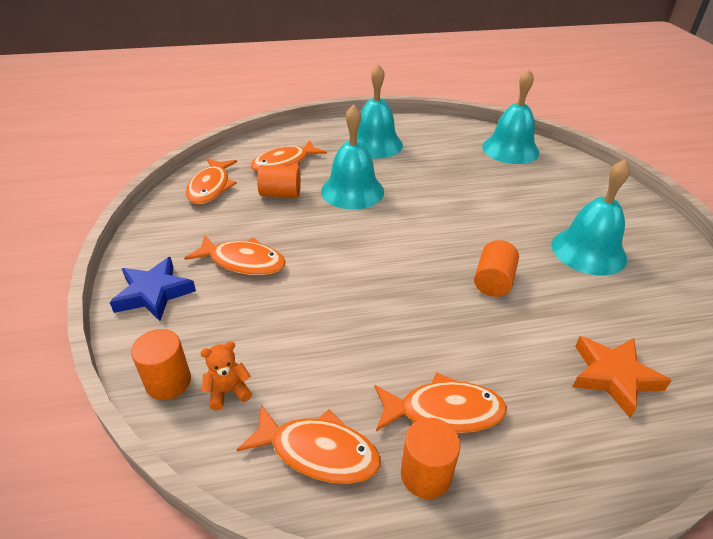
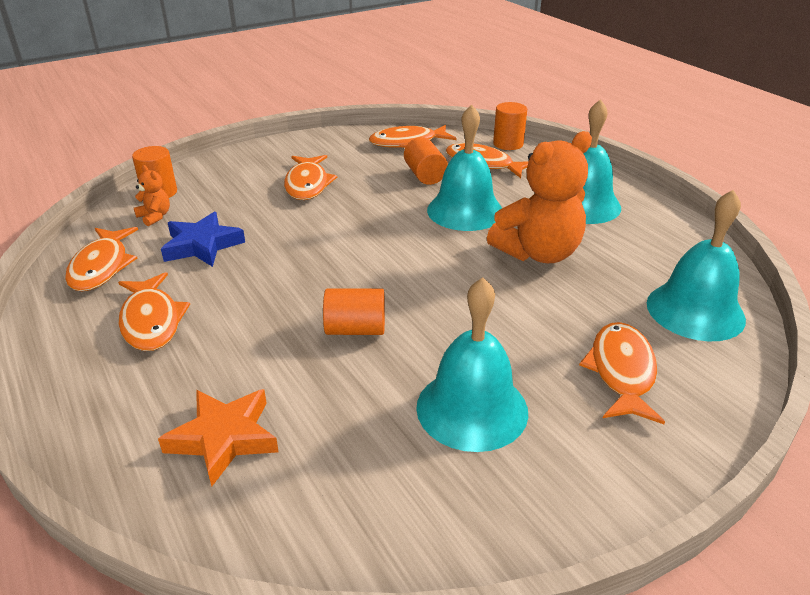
camera: 70 degrees right, 5 degrees down
blue star [109,257,196,321] -> blue star moved to [161,212,245,267]
orange cylinder [401,418,460,499] -> orange cylinder moved to [493,102,527,150]
none -> orange teddy bear [487,131,592,263]
none -> orange fish [579,322,665,424]

